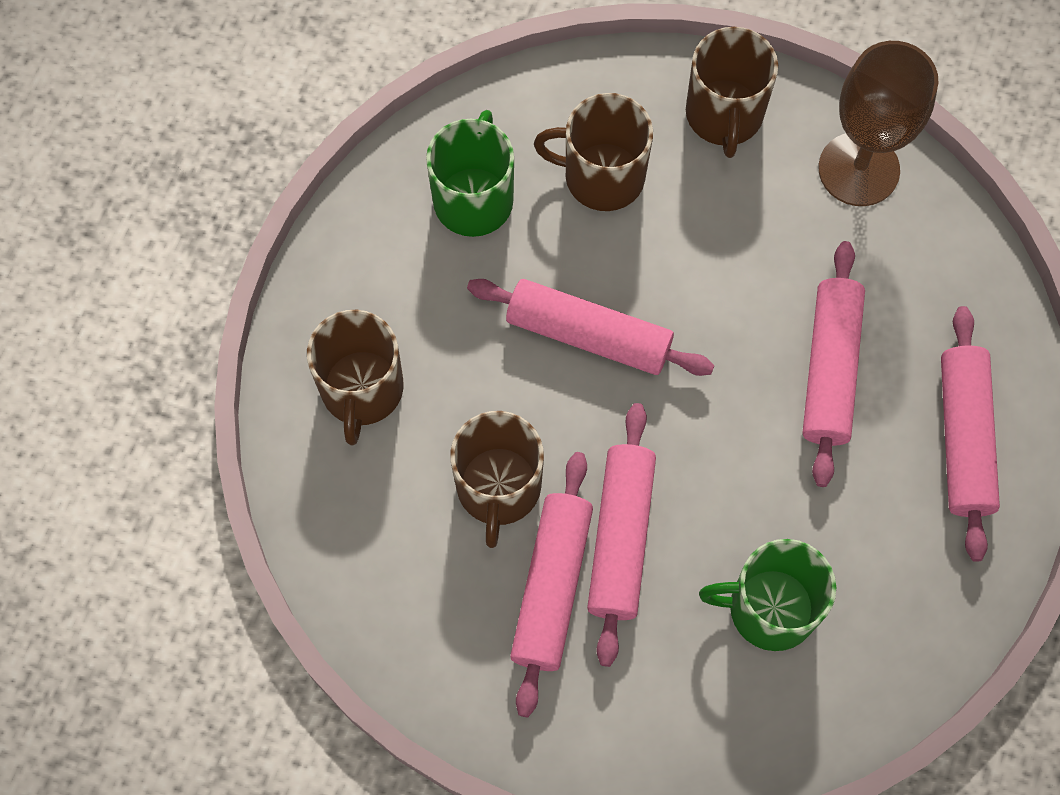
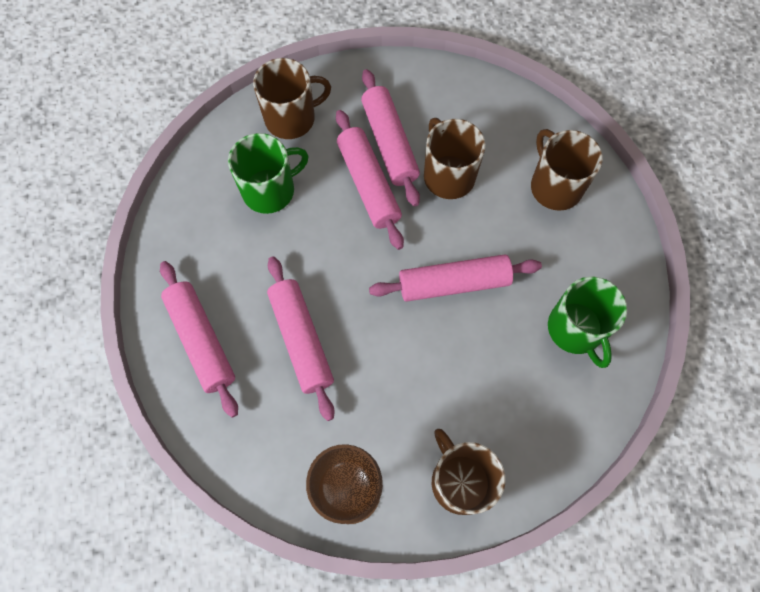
camera: 150 degrees right, 0 degrees up
brown mug [534,93,653,211] -> brown mug moved to [253,58,331,139]

